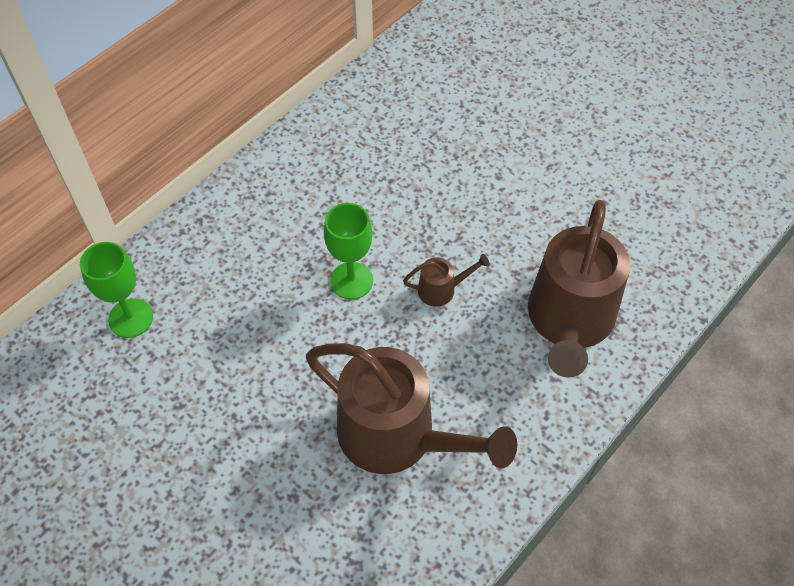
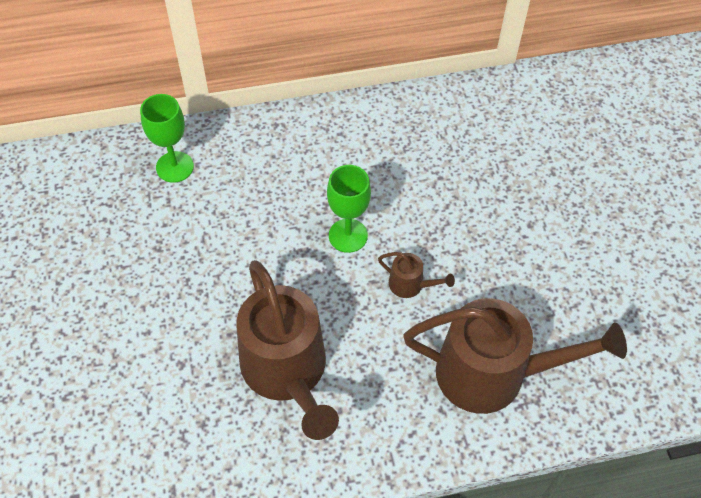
camera: 35 degrees right, 0 degrees up
brown watering can [528,200,630,378] -> brown watering can turned 135 degrees counterclockwise [403,298,627,414]

